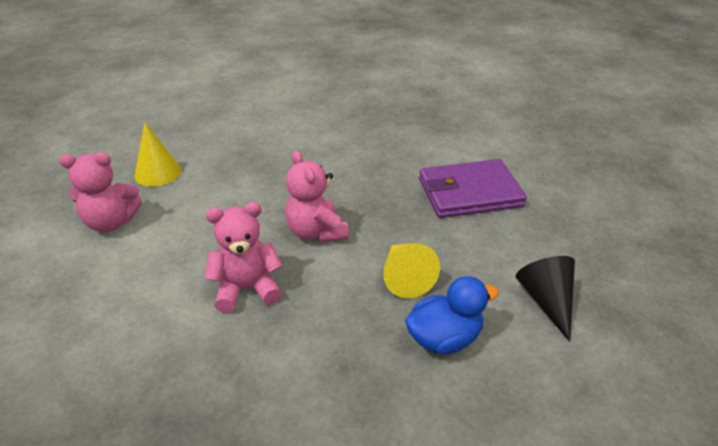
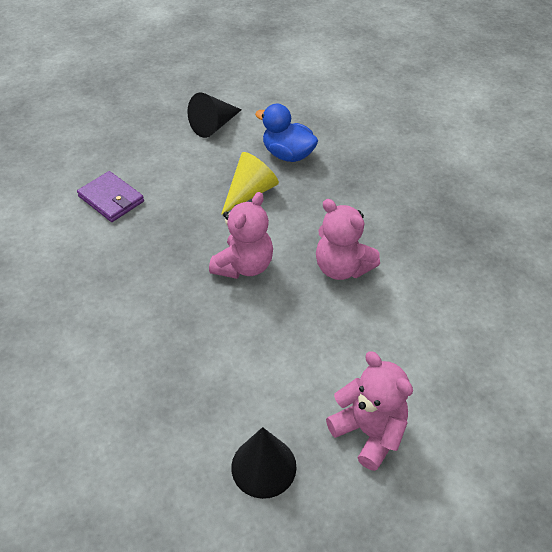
camera: 125 degrees left, 10 degrees up
yellow cone [134,122,182,187] -> black cone [231,427,297,499]
purple wallet [419,159,527,218] -> purple wallet [77,171,144,222], size x0.62

